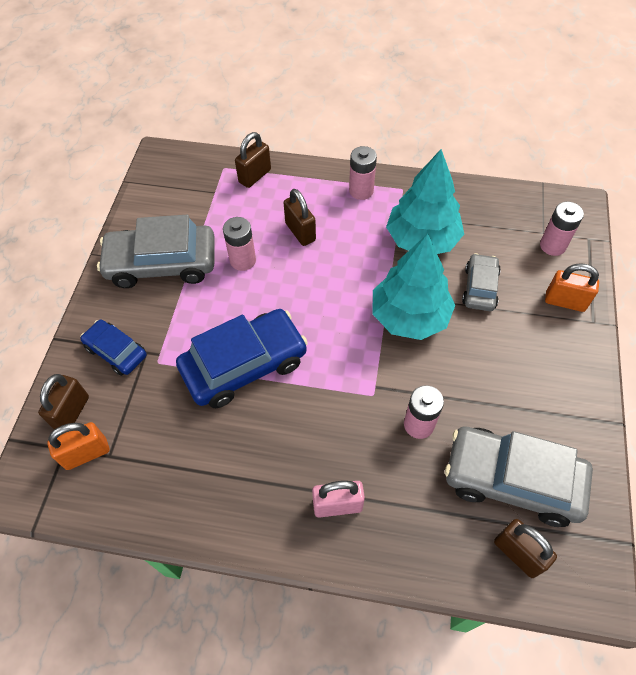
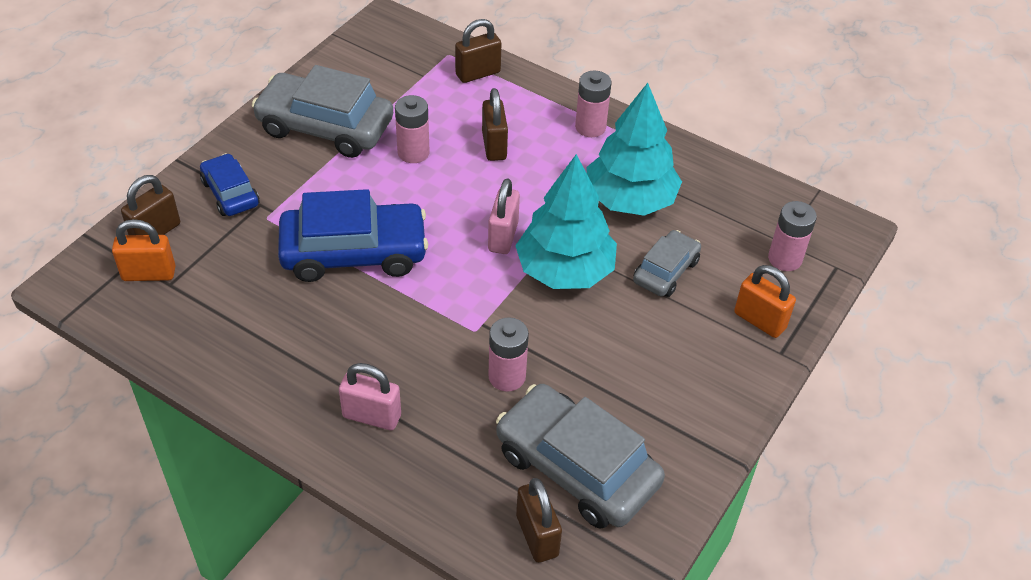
camera: 20 degrees right, 10 degrees down
none -> pink padlock [488,178,520,254]

